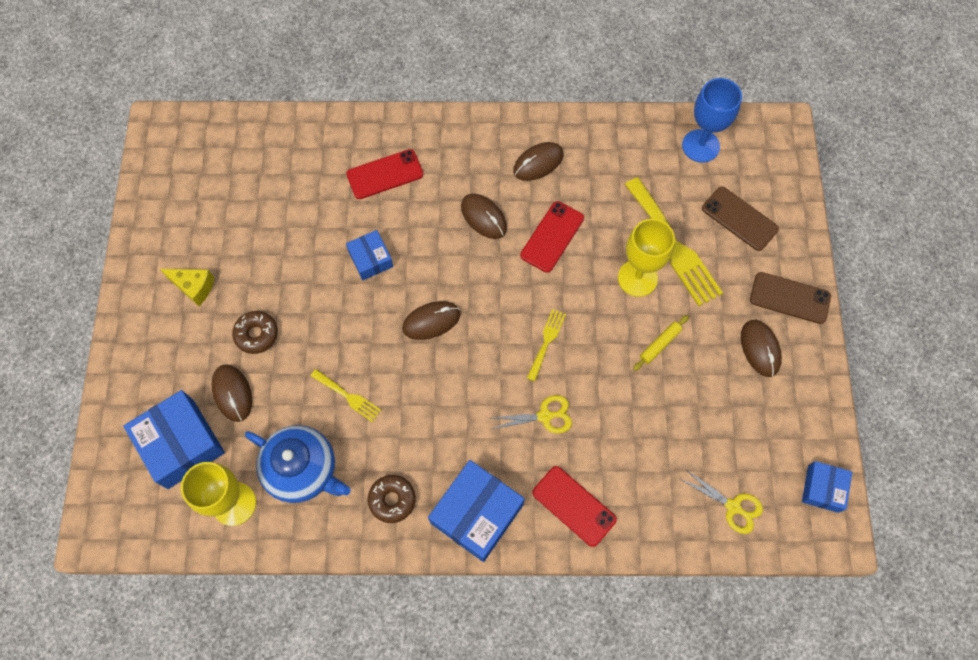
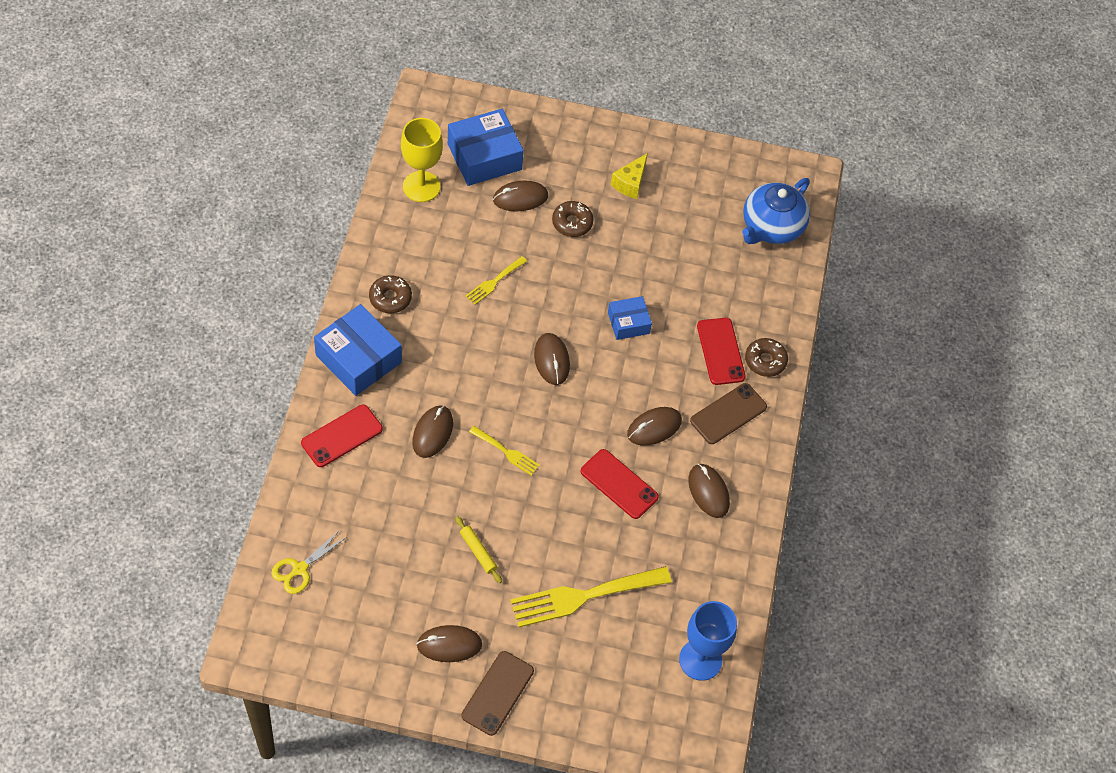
camera: 95 degrees right, 10 degrees down
blue teapot [245,425,351,503] -> blue teapot moved to [742,178,810,244]
yellow scissors [492,395,572,433] -> brown mouse [412,406,453,458]
yellow goblet [618,219,675,297] -> none
brown phone [702,186,779,251] -> brown phone moved to [690,383,767,444]
blue box [802,461,852,513] -> none
none -> brown donut [745,338,788,377]

